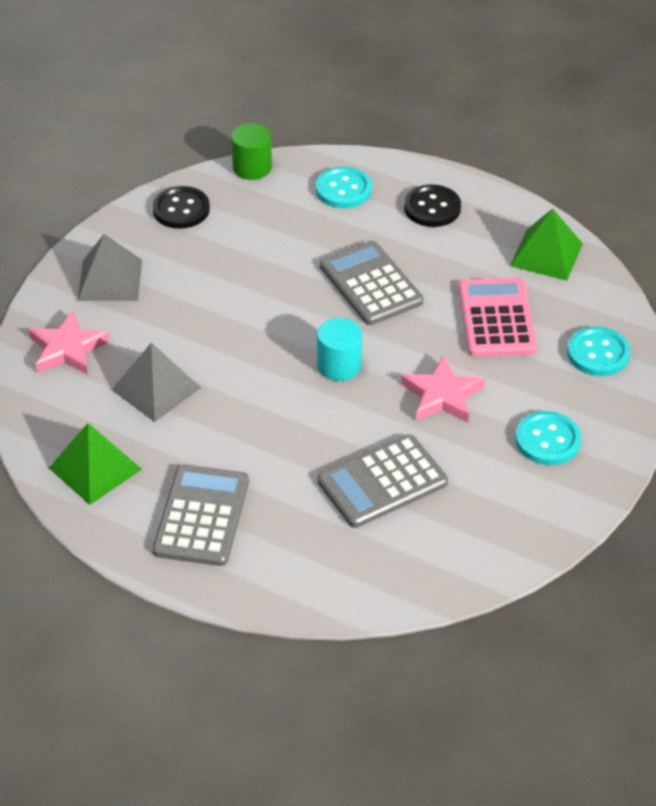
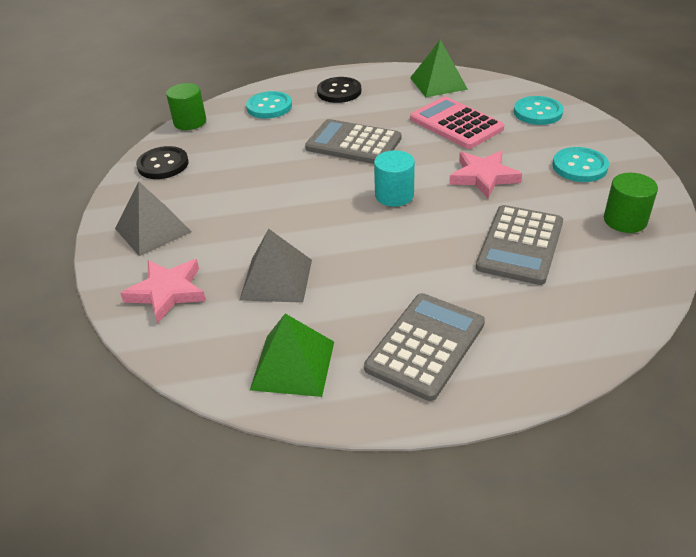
camera: 35 degrees left, 5 degrees down
grey calculator [152,464,249,566] -> grey calculator turned 60 degrees clockwise [364,293,485,401]
none -> green cylinder [604,173,658,233]

